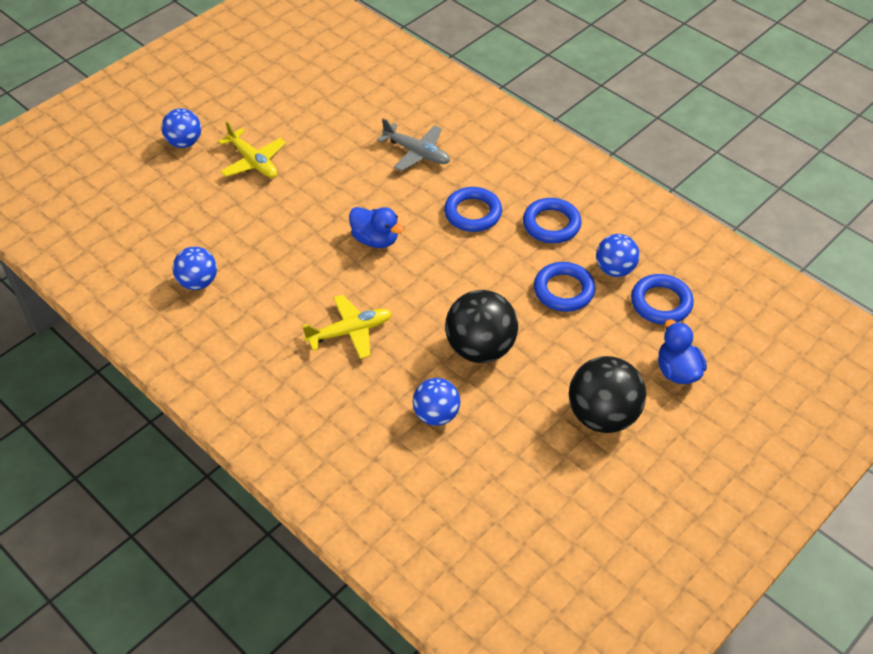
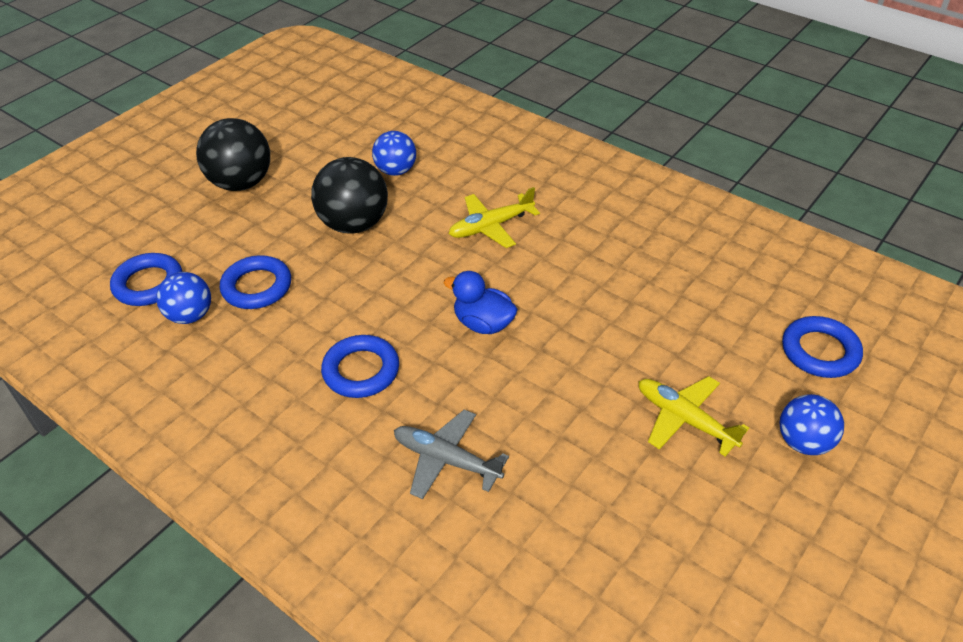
camera: 175 degrees right, 5 degrees down
blue ball [172,246,217,290] -> none
blue ring [523,198,582,243] -> blue ring moved to [782,316,863,378]
blue duck [658,320,707,384] -> none

